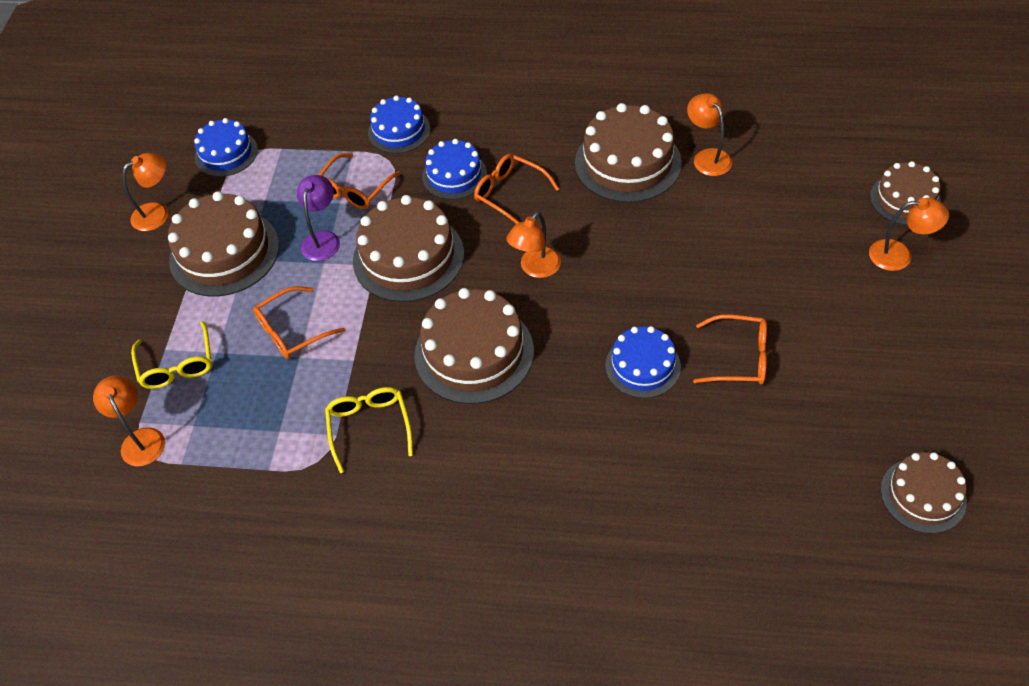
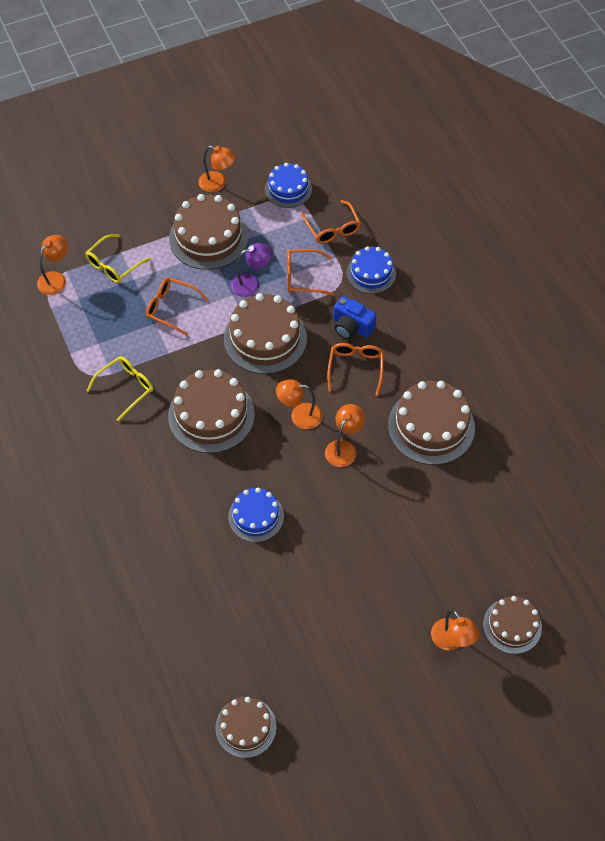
camera: 55 degrees right, 5 degrees up
blue cake [422,139,487,200] -> blue camera [334,296,377,339]
orange lamp [687,93,732,176] -> orange lamp moved to [325,404,365,467]
orange glasses [693,314,767,384] -> orange glasses moved to [301,200,361,244]

